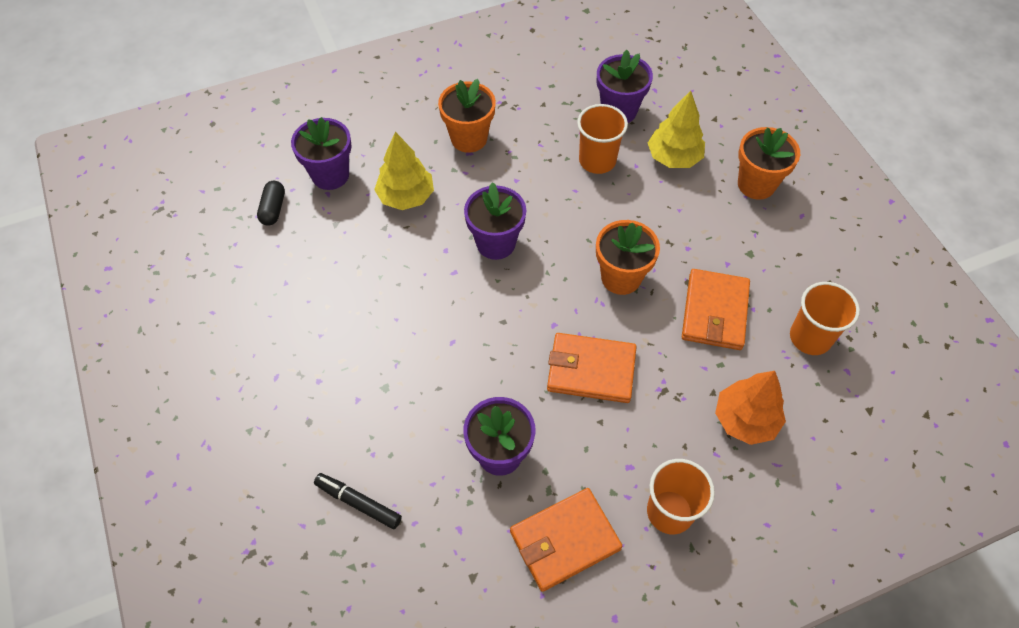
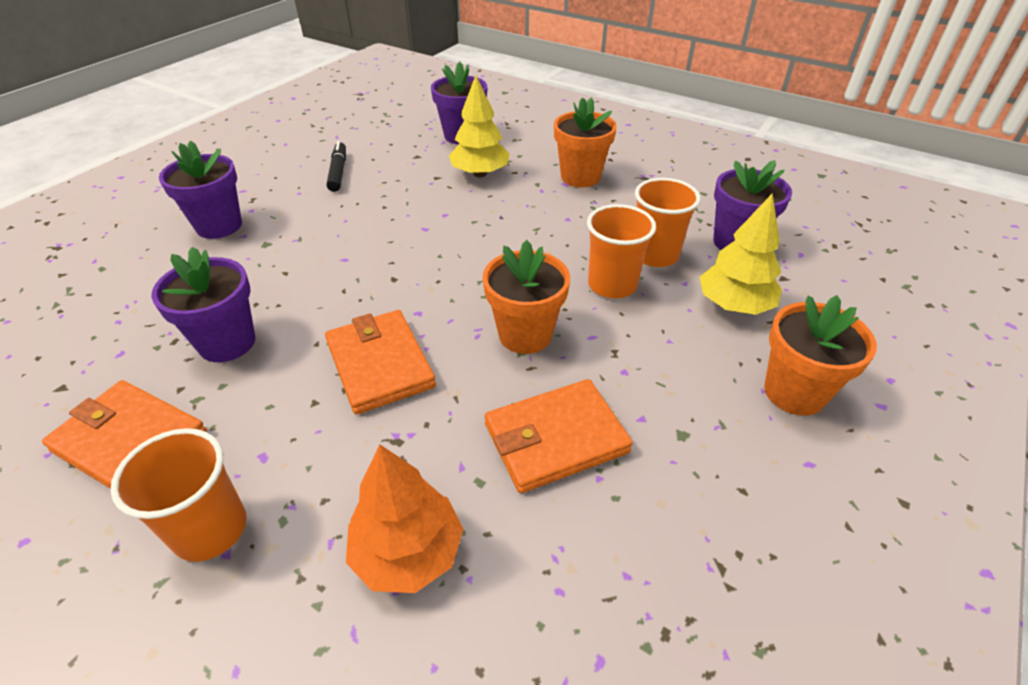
camera: 55 degrees right, 15 degrees down
black capsule [257,181,285,226] -> none
black marker [314,473,402,529] -> black marker moved to [327,141,346,192]
purple flower pot [464,182,526,260] -> purple flower pot moved to [159,141,242,239]
orange cup [790,282,860,355] -> orange cup moved to [587,204,656,298]

